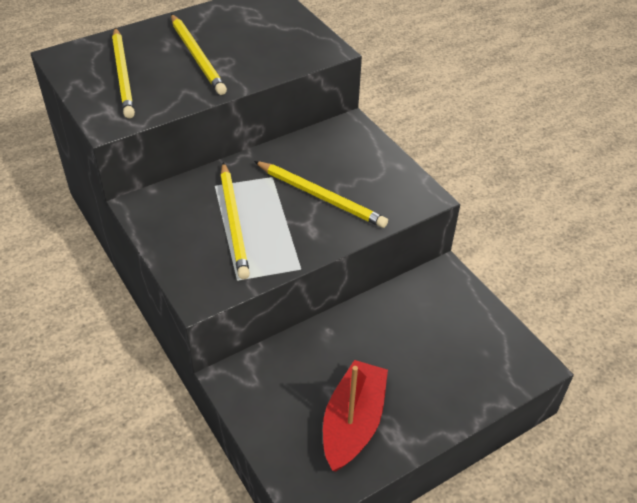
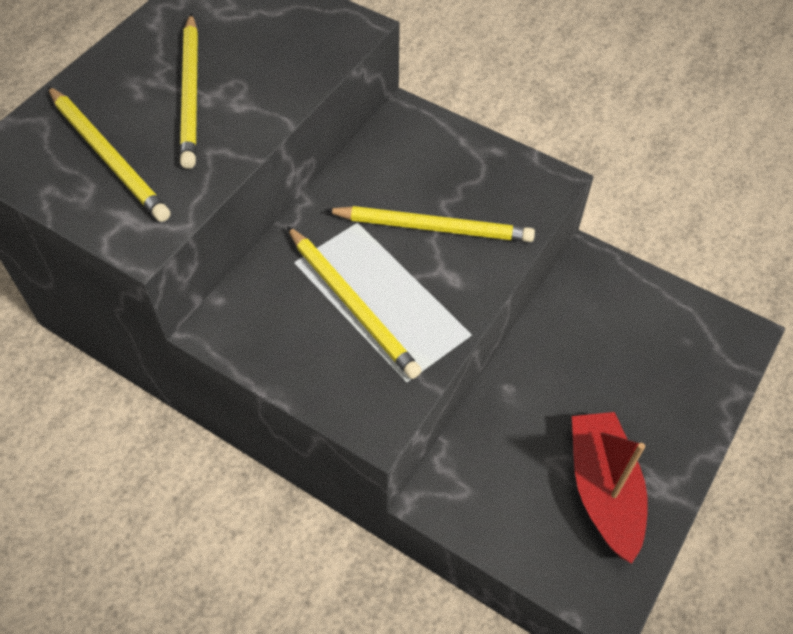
camera: 25 degrees left, 10 degrees up
yellow pencil [171,14,227,95] -> yellow pencil turned 45 degrees clockwise [180,14,198,169]

